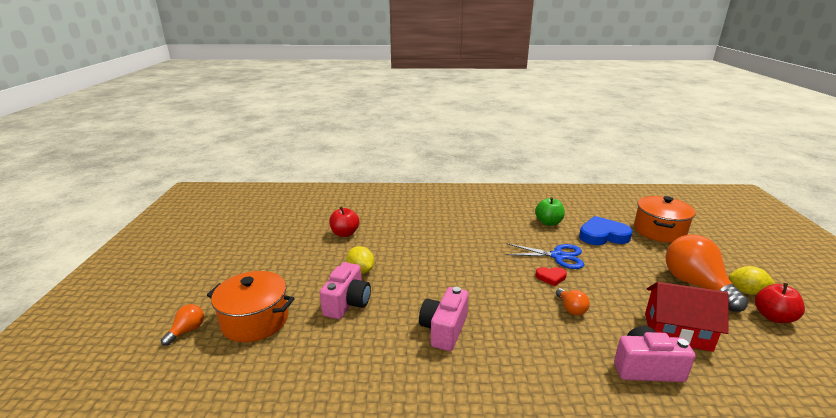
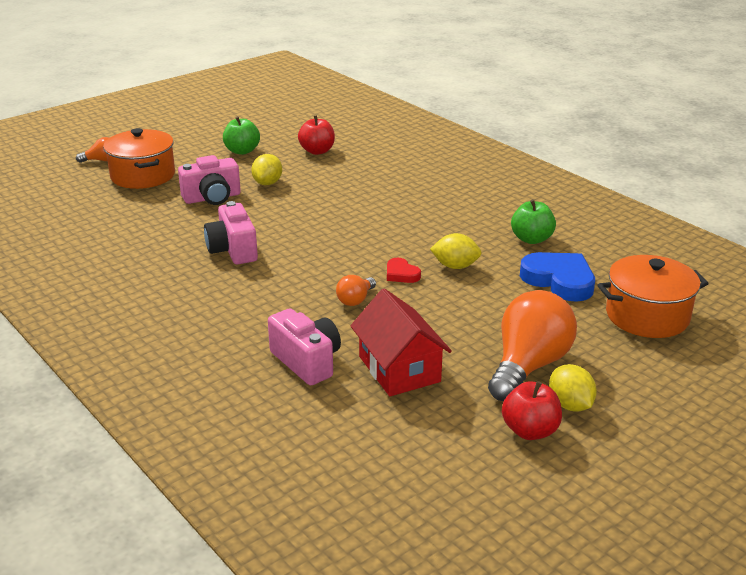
camera: 50 degrees right, 5 degrees up
pink camera [419,287,469,351] -> pink camera turned 90 degrees counterclockwise [204,201,258,264]
blue scissors [506,244,584,269] -> yellow lemon [430,233,482,269]
none -> green apple [223,116,260,155]

